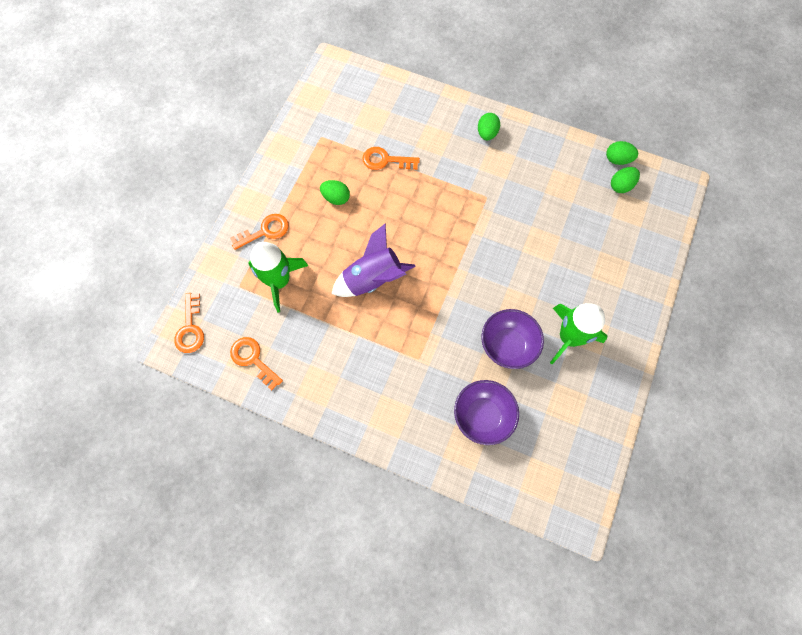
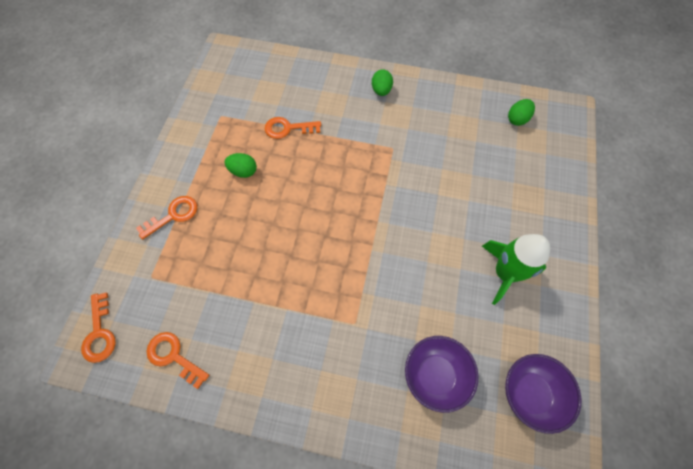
camera: 10 degrees left, 5 degrees down
green rocket [248,242,308,312] -> none
purple rocket [332,223,416,297] -> none
purple bowl [481,309,544,369] -> purple bowl moved to [505,354,581,434]
green egg [606,141,638,165] -> none

